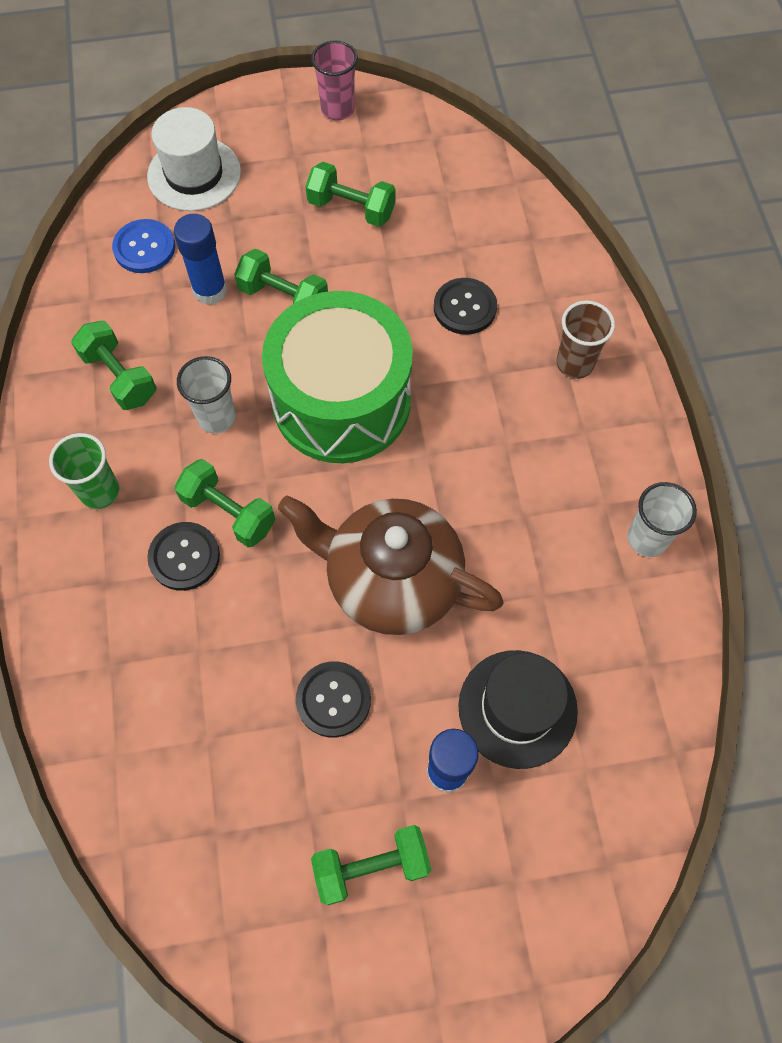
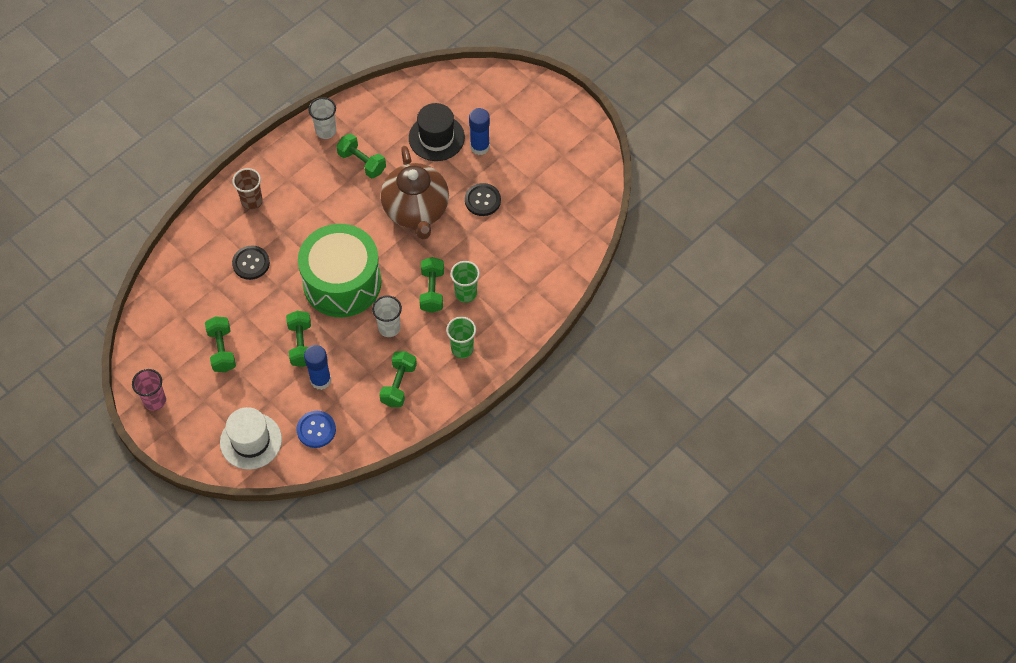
camera: 125 degrees left, 5 degrees down
black button [147,522,220,591] -> green cup [450,261,480,303]
green dumbbell [311,825,431,905] -> green dumbbell moved to [336,134,386,178]

